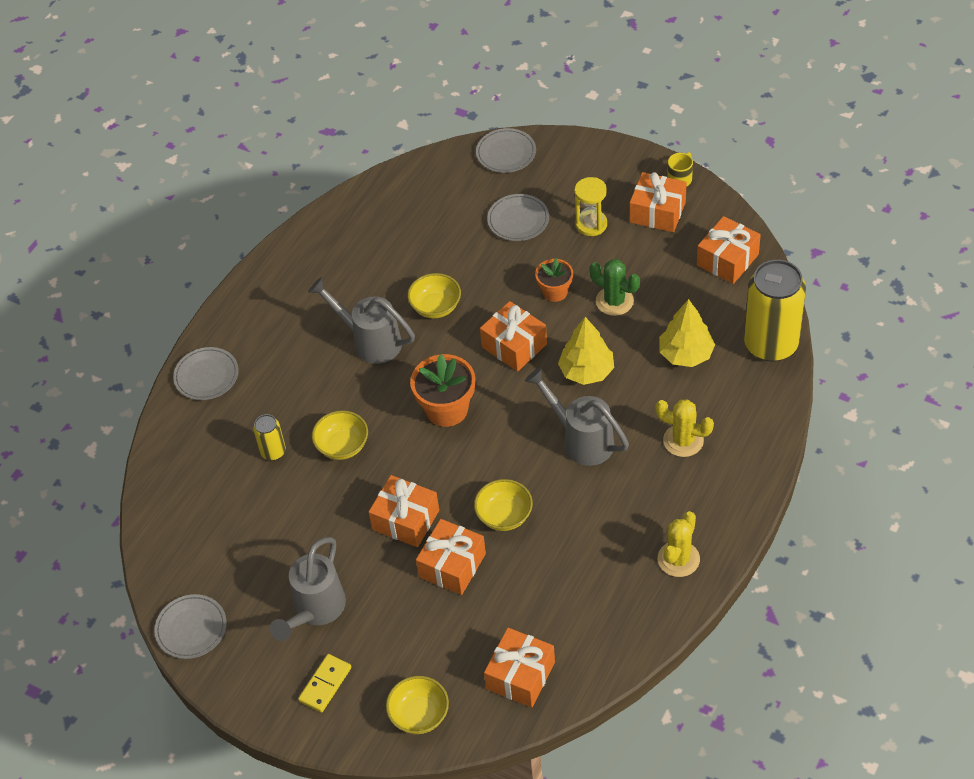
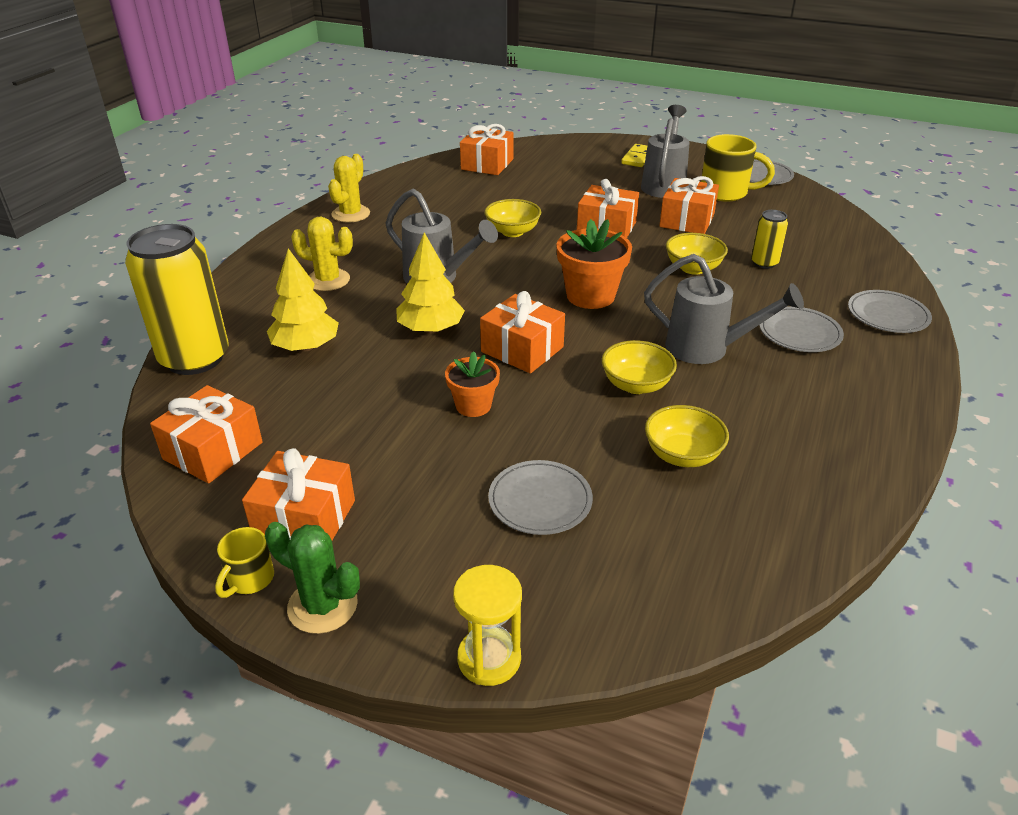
camera: 170 degrees right, 15 degrees down
yellow bowl [386,676,449,734] -> yellow bowl moved to [645,405,729,467]
orange gift [416,519,486,595] -> orange gift moved to [659,176,719,234]
grey plate [476,128,536,173] -> grey plate moved to [759,306,844,352]
yellow hourglass [574,177,607,236] -> yellow hourglass moved to [453,565,522,686]
green cactus [589,259,640,316] -> green cactus moved to [265,522,360,634]
none -> yellow mug [701,134,775,201]

